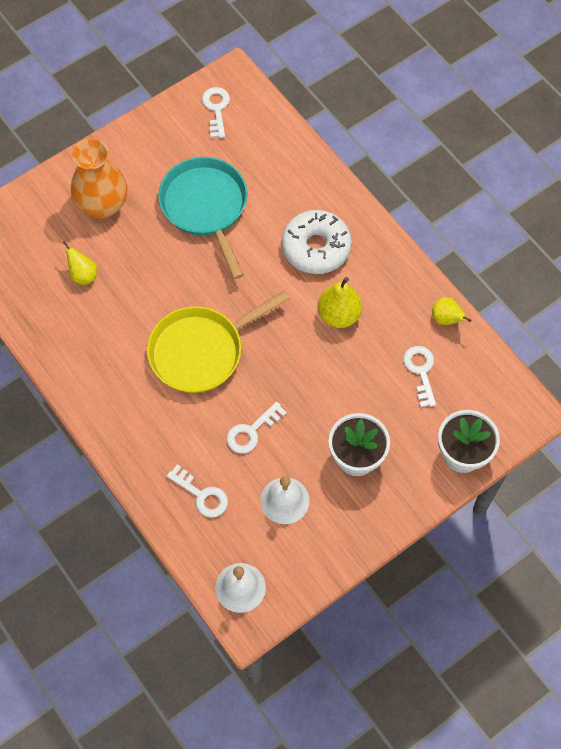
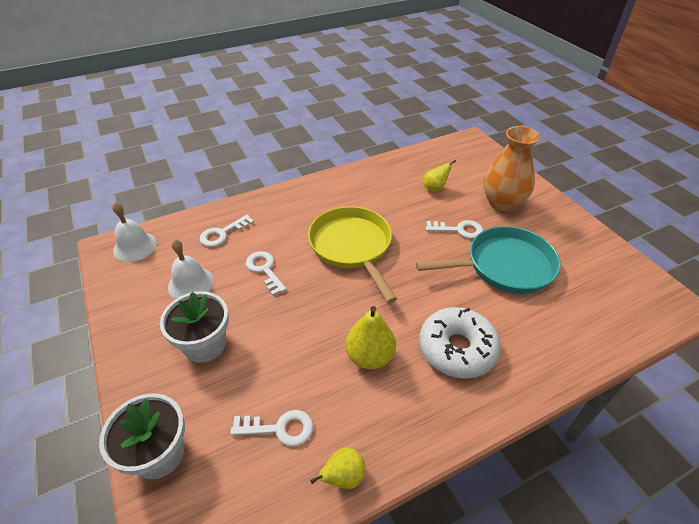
camera: 100 degrees right, 20 degrees down
white key [202,87,230,138] -> white key moved to [426,220,483,239]

